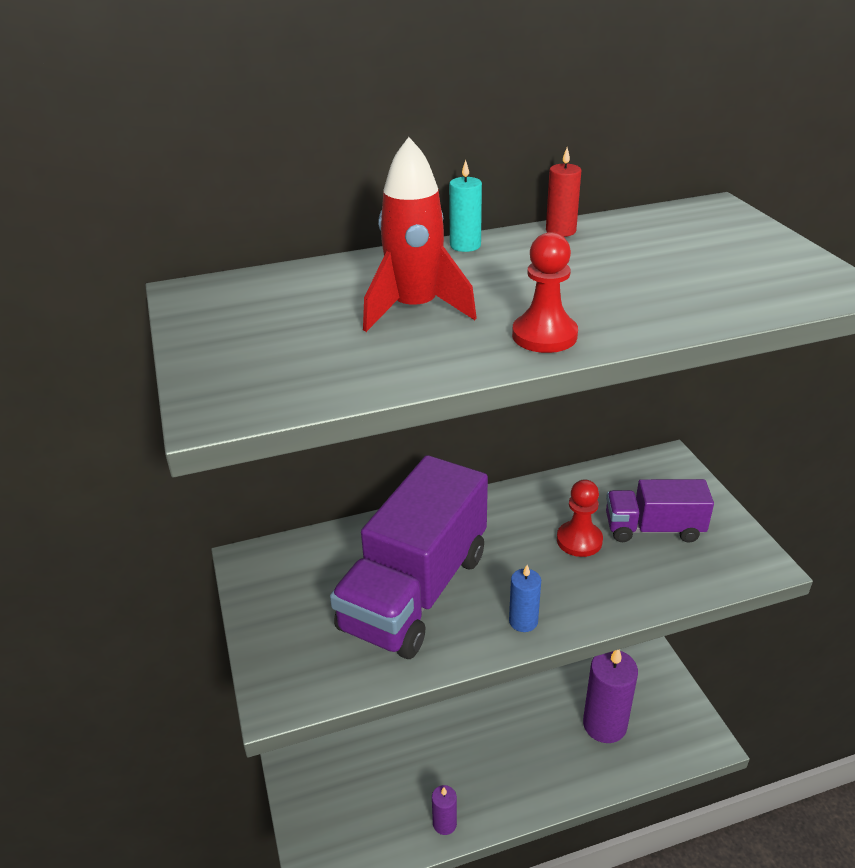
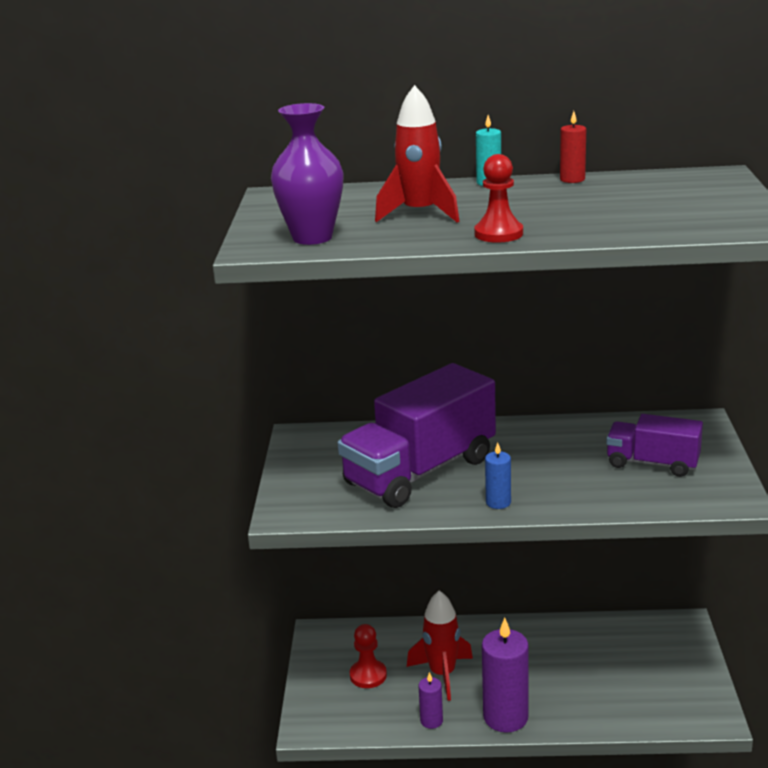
camera: 20 degrees right, 10 degrees down
red pawn [557,480,603,557] -> red pawn moved to [350,624,387,688]
purple candle [583,649,638,743] -> purple candle moved to [482,618,529,732]
none -> purple vase [271,103,344,245]
none -> red rocket [407,590,473,701]

